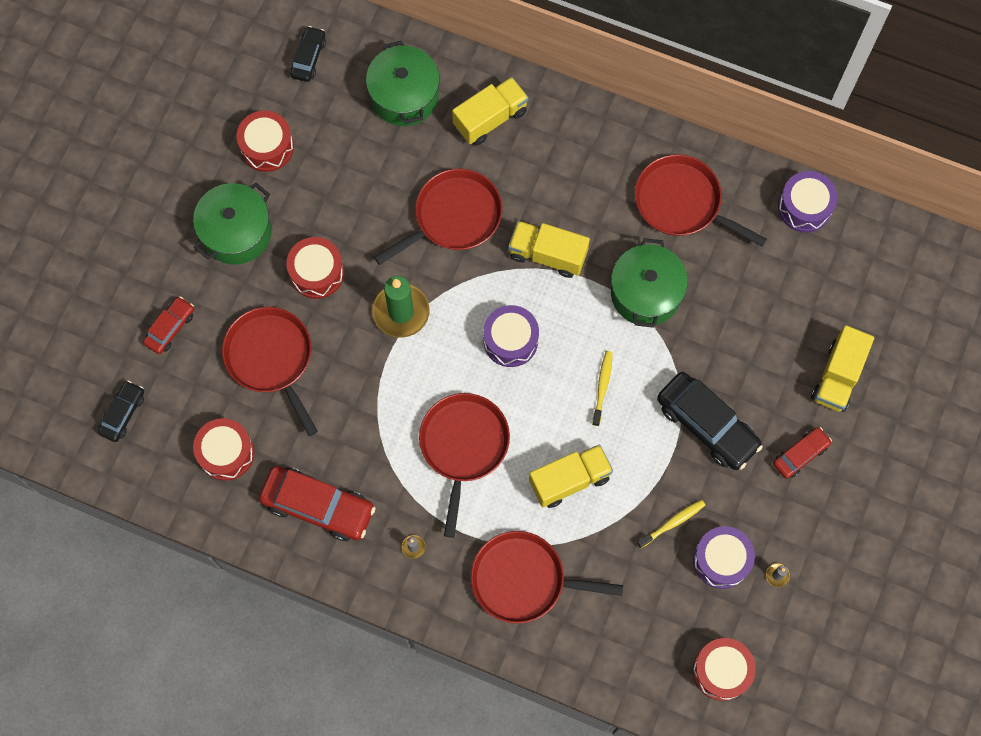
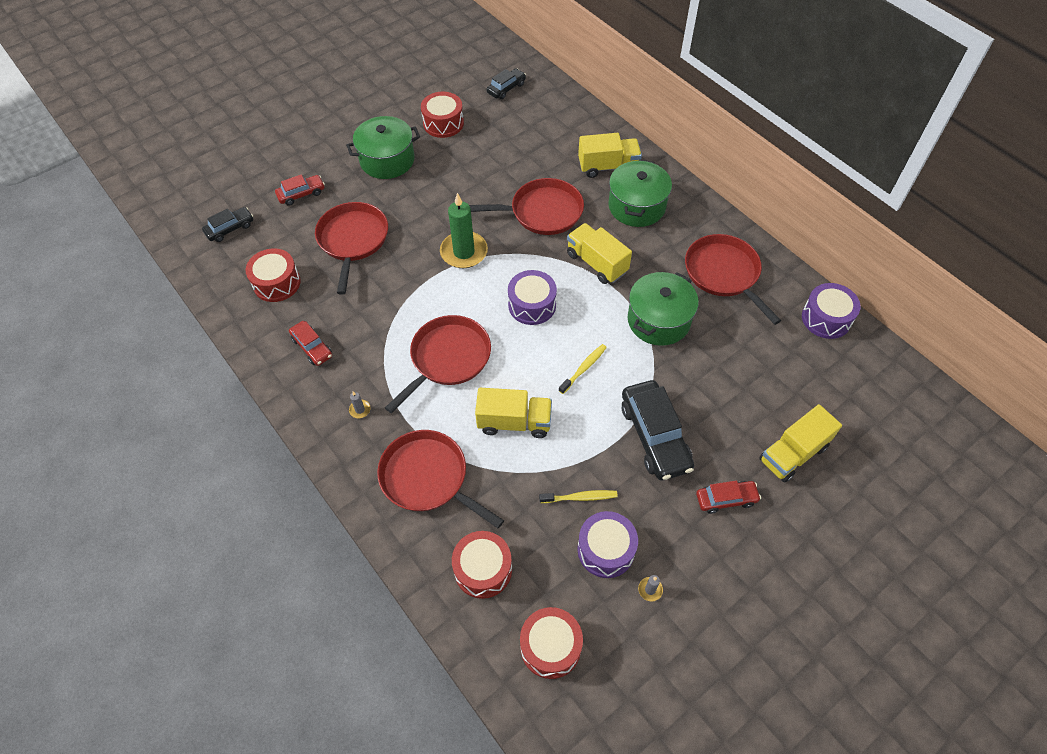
camera: 30 degrees right, 15 degrees down
red car [259,466,376,541] -> red car [289,321,332,366], size x0.55
red drum [286,237,344,299] -> red drum moved to [452,531,512,599]
green pot [366,41,440,126] -> green pot moved to [608,159,672,227]

